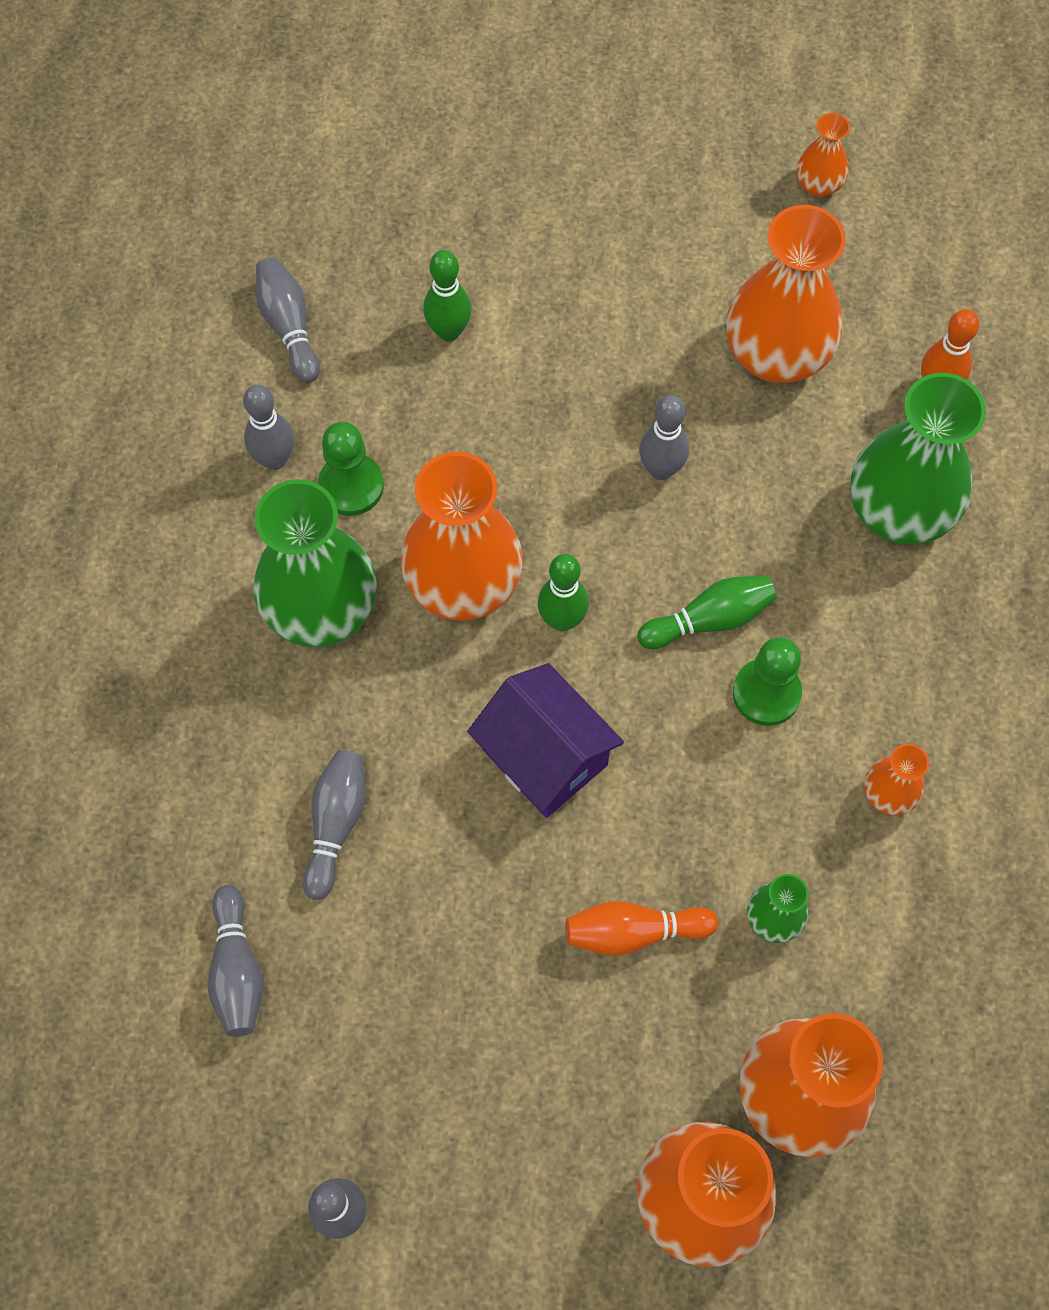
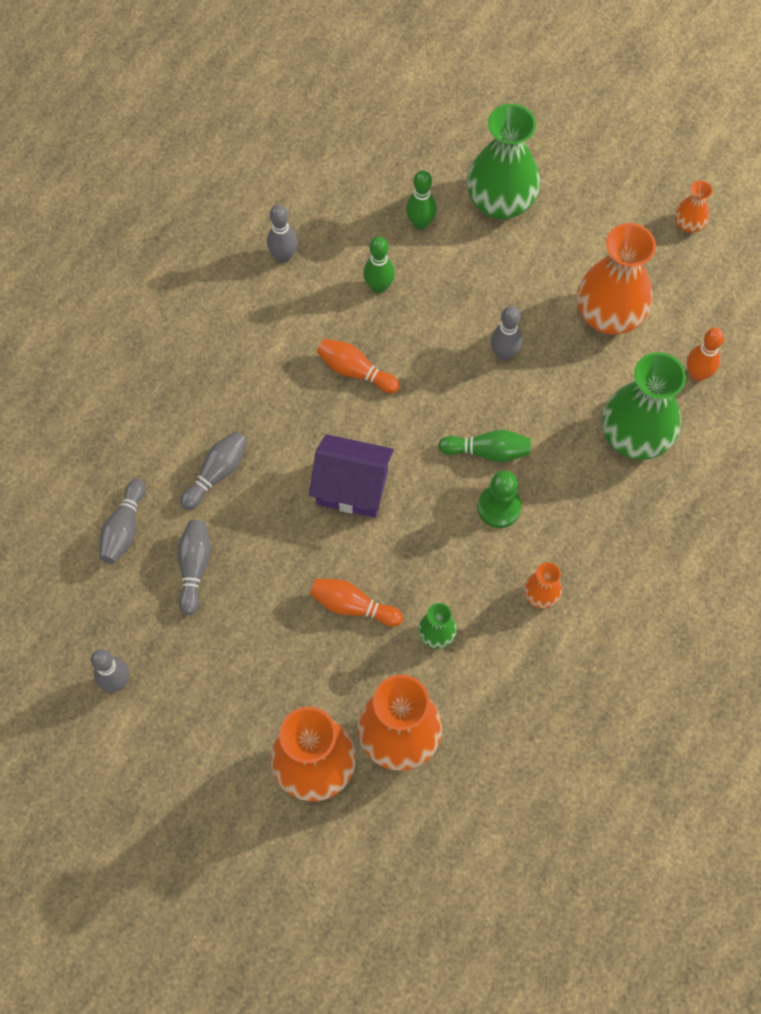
camera: 25 degrees right, 0 degrees up
green vase [253,479,377,647] -> green vase moved to [467,104,540,219]
grey bowling pin [255,257,320,383] -> grey bowling pin moved to [177,520,211,615]
green pawn [318,422,384,516] -> none
orange vase [401,452,523,621] -> orange bowling pin [317,339,400,393]
purple house [467,663,624,818] -> purple house turned 60 degrees counterclockwise [309,434,394,518]
green bowling pin [538,554,589,631] -> green bowling pin moved to [363,237,395,294]

